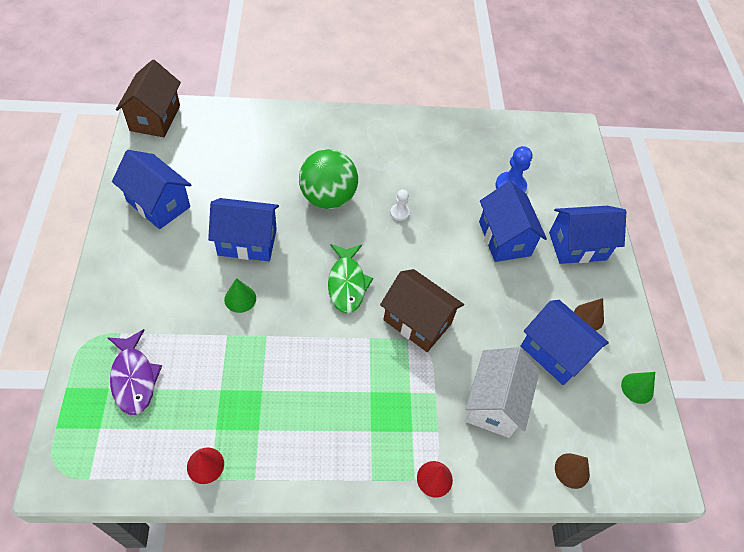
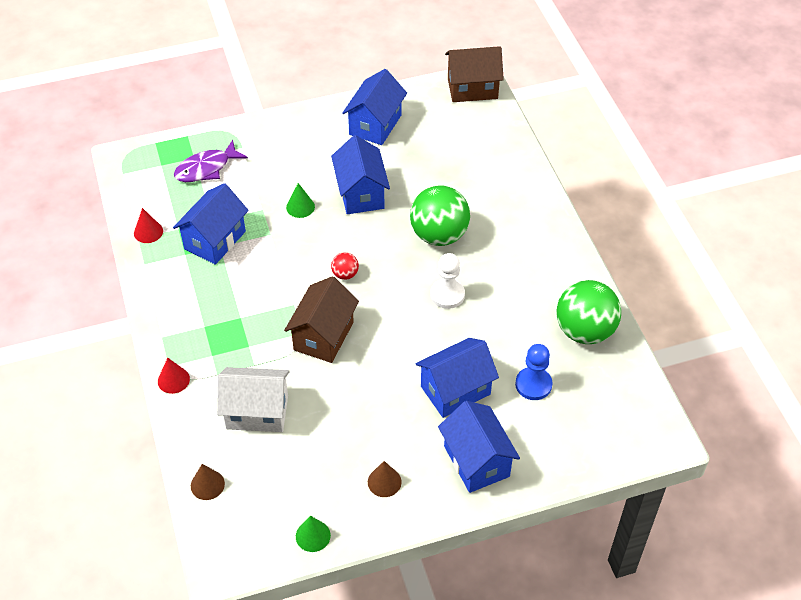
camera: 80 degrees right, 5 degrees down
green fish [328,244,373,313] -> red ball [331,252,359,280]
white pawn [390,189,410,221] -> white pawn [430,253,465,309], size x1.65
blue house [521,300,609,385] -> blue house moved to [173,183,249,265]
none -> green ball [556,280,621,344]

